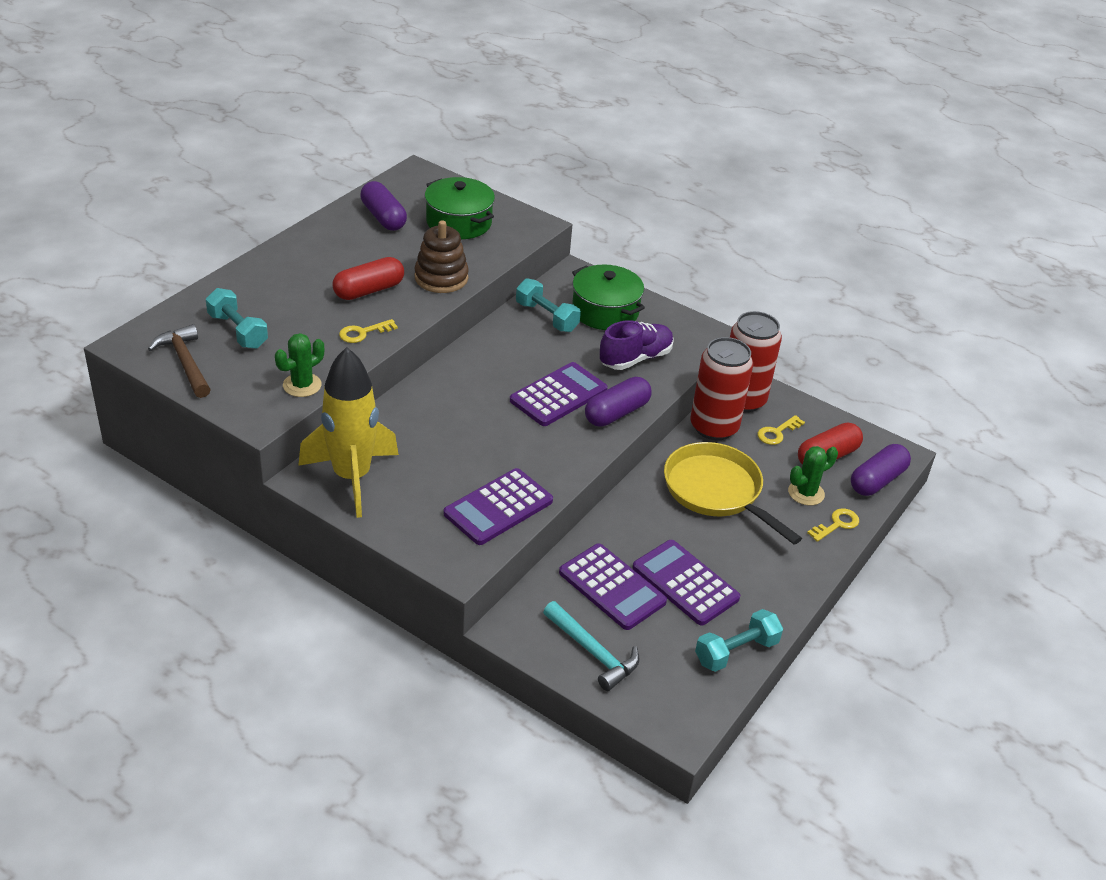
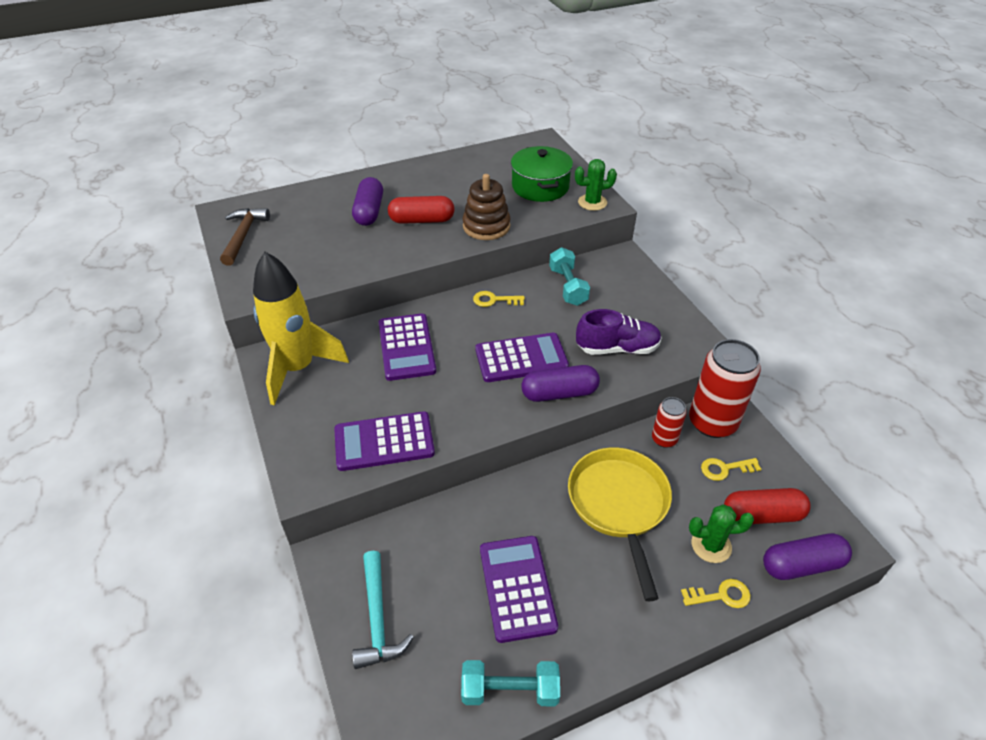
camera: 35 degrees right, 5 degrees up
turquoise dumbbell [206,288,268,349] -> none
green cactus [275,333,324,397] -> green cactus moved to [575,159,617,211]
yellow key [339,319,398,343] -> yellow key moved to [473,291,525,307]
purple capsule [360,181,407,231] -> purple capsule moved to [352,177,383,226]
purple calculator [559,544,667,630] -> purple calculator moved to [379,313,436,381]
green pot [572,264,645,330] -> none
red can [691,337,753,440] -> red can [652,397,687,448], size x0.52

